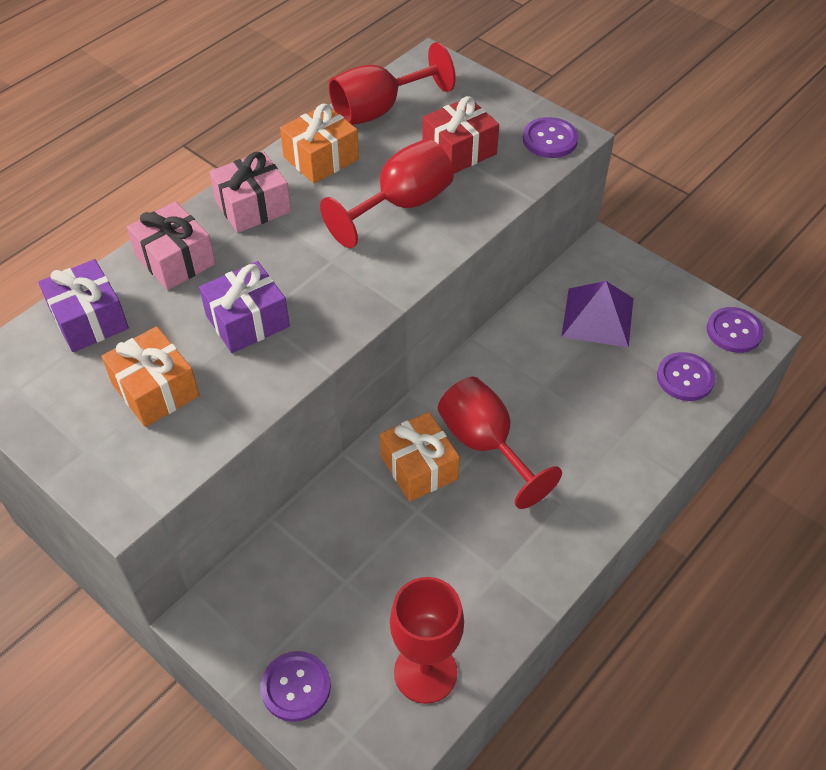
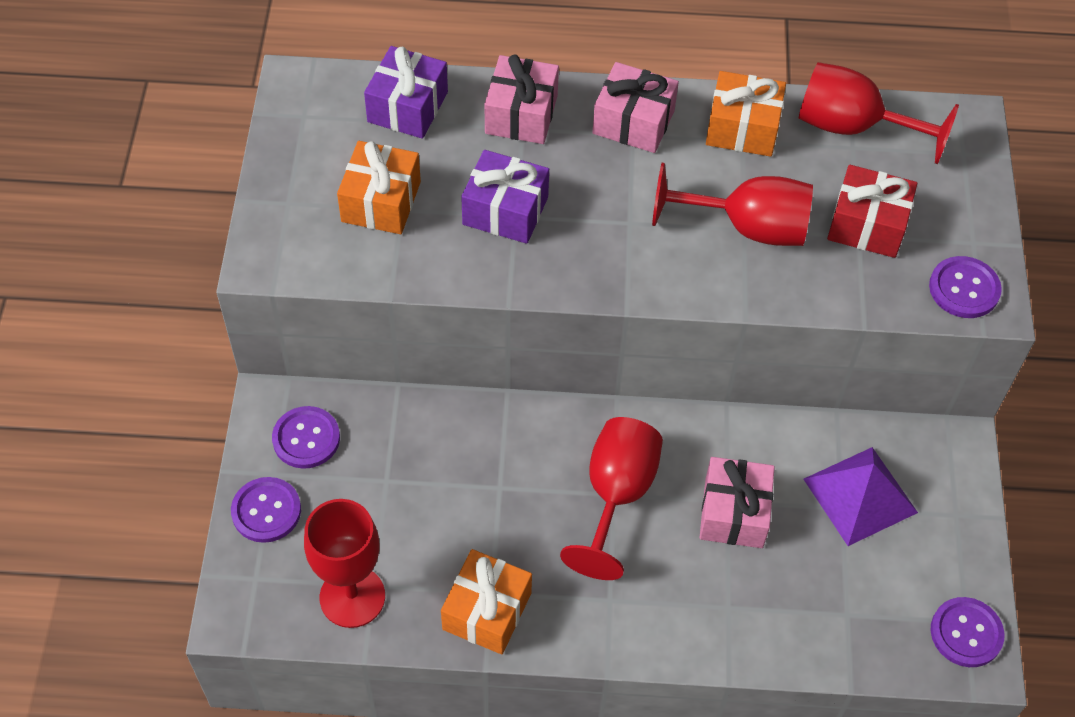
camera: 50 degrees right, 5 degrees up
orange gift [380,412,460,502] -> orange gift moved to [441,549,532,654]
purple button [657,352,716,401] -> purple button moved to [272,406,340,469]
none -> pink gift [699,457,775,548]

